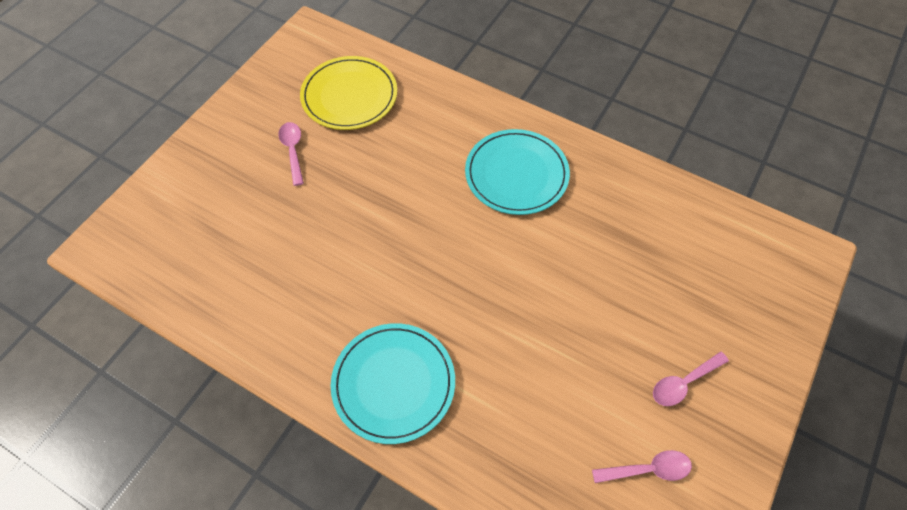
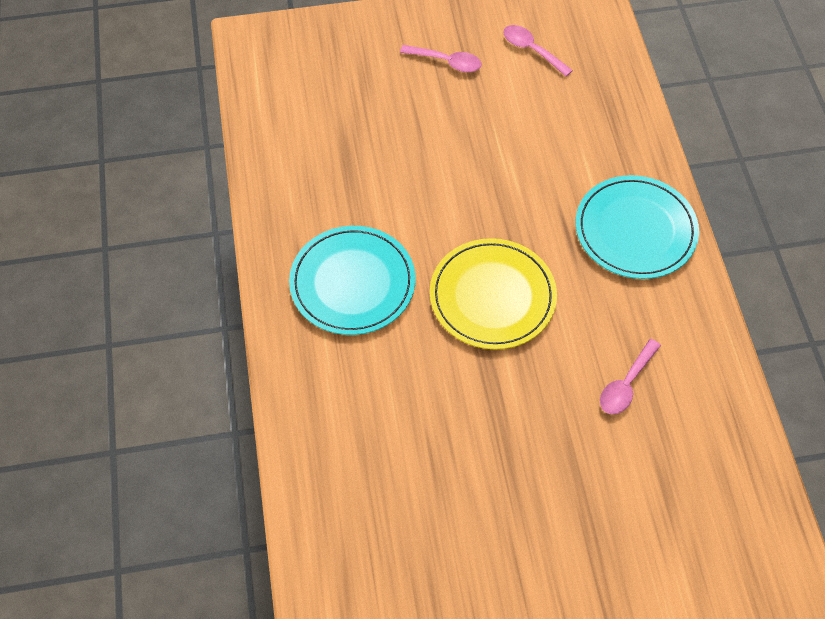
camera: 130 degrees left, 0 degrees up
pink spoon [278,122,304,186] -> pink spoon moved to [600,339,661,414]
yellow plate [300,56,397,130] -> yellow plate moved to [430,238,557,350]

